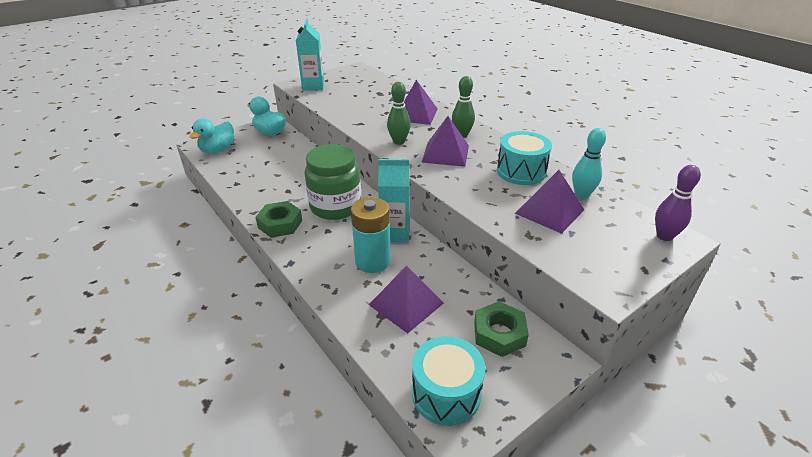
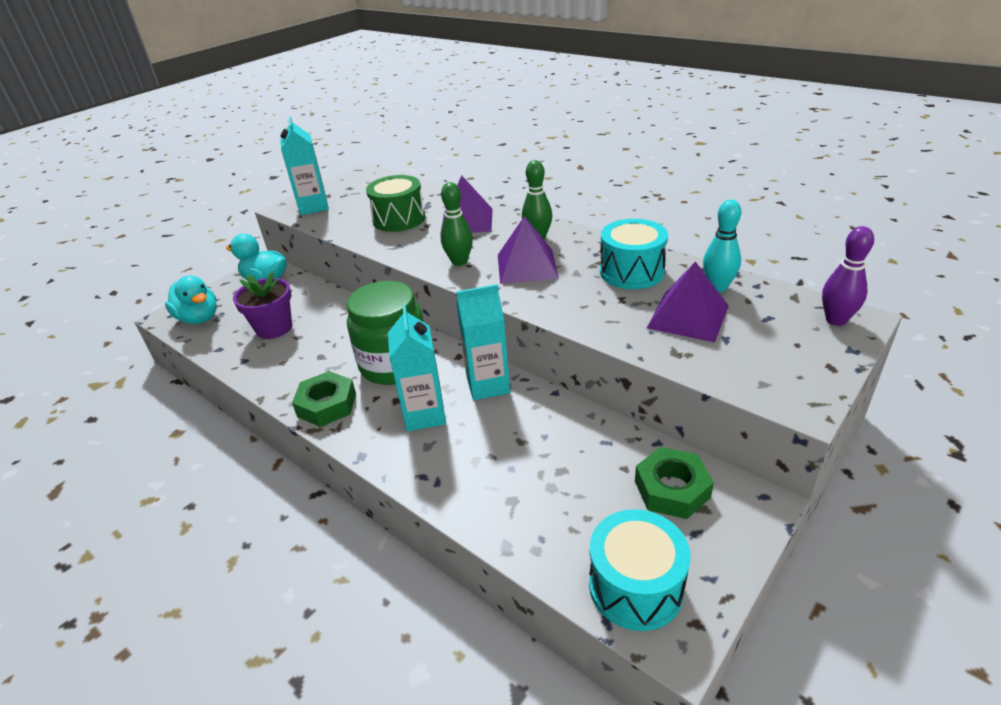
camera: 10 degrees left, 0 degrees up
turquoise duck [189,118,234,153] -> turquoise duck turned 60 degrees counterclockwise [165,276,217,324]
turquoise battery [351,197,391,273] -> none
purple pyramid [369,265,444,333] -> none
none -> purple flower pot [233,271,292,339]
none -> green drum [366,175,425,232]
none -> turquoise carton [388,305,446,431]

